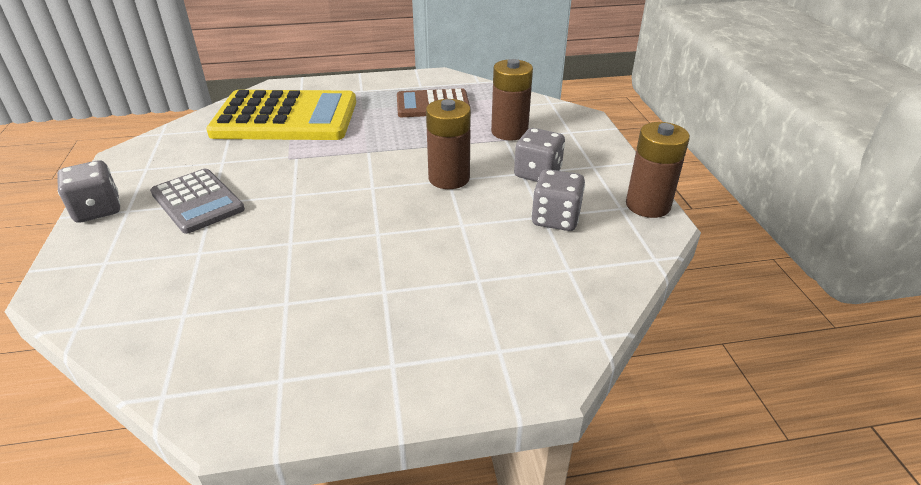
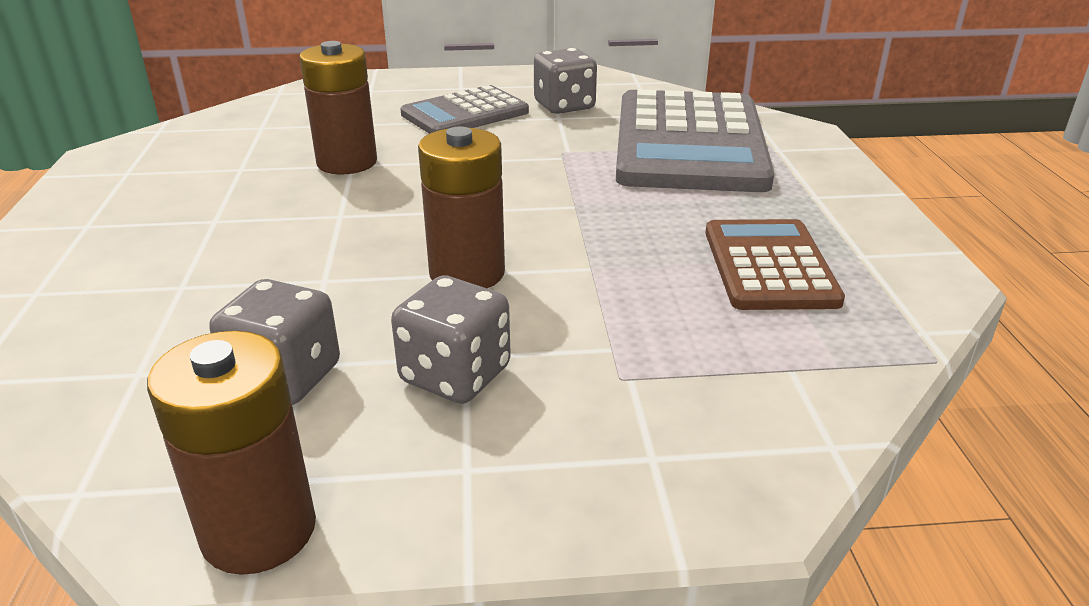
camera: 95 degrees right, 5 degrees down
grey dice [57,160,120,223] -> grey dice moved to [534,48,597,114]
yellow calculator [206,90,356,140] -> grey calculator [616,89,774,192]
brown battery [491,59,533,141] -> brown battery moved to [299,41,377,174]

